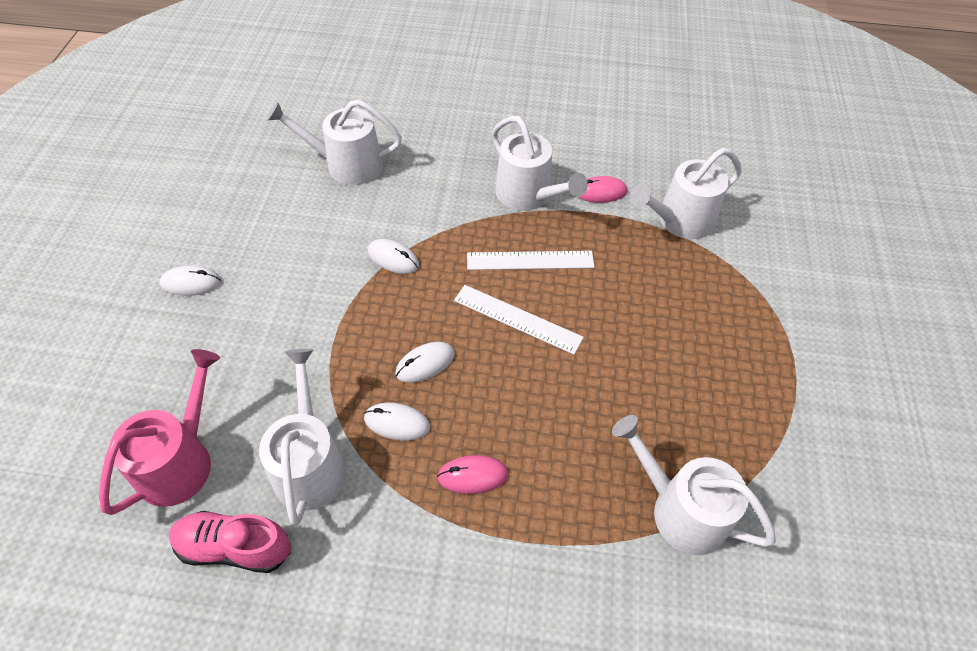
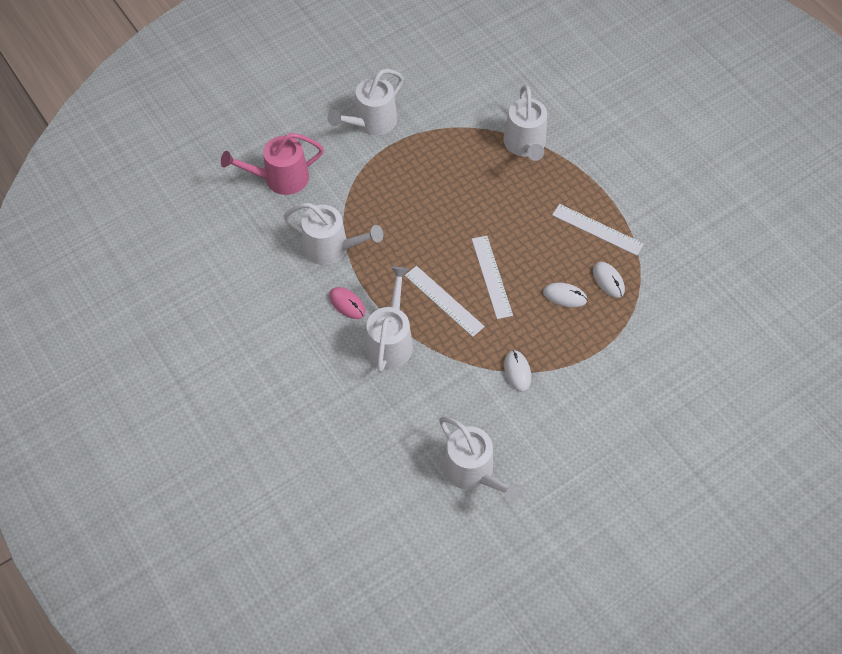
camera: 130 degrees left, 5 degrees up
pink watering can [99,349,220,515] -> pink watering can moved to [221,133,324,195]
white mouse [160,265,221,296] -> none
pink shoe [169,511,291,573] -> none
white watering can [259,349,347,525] -> white watering can moved to [328,69,403,135]
pink mouse [437,455,509,494] -> white ruler [552,204,644,256]

